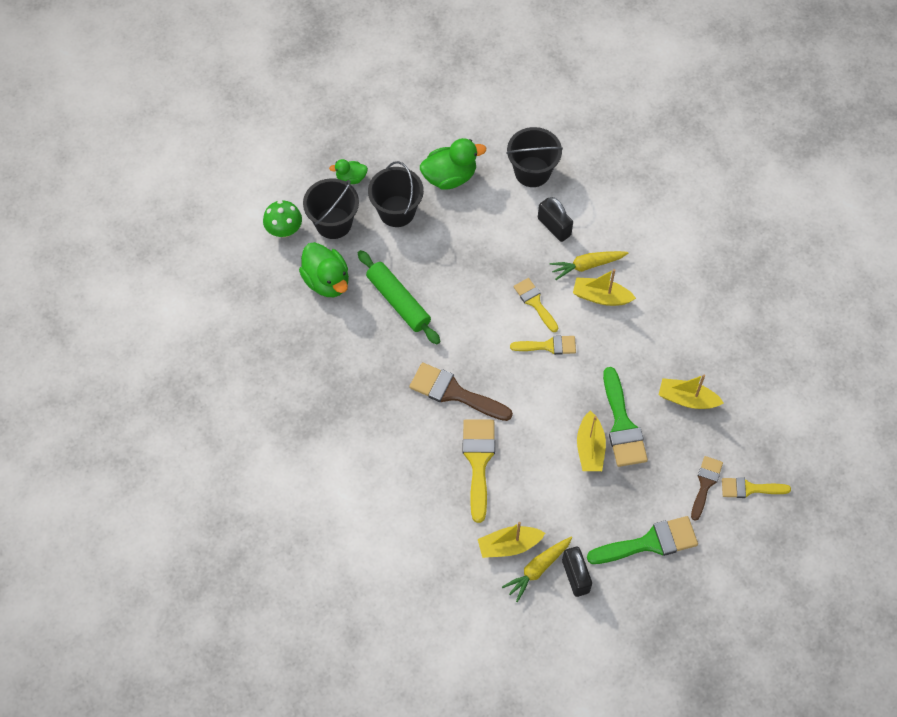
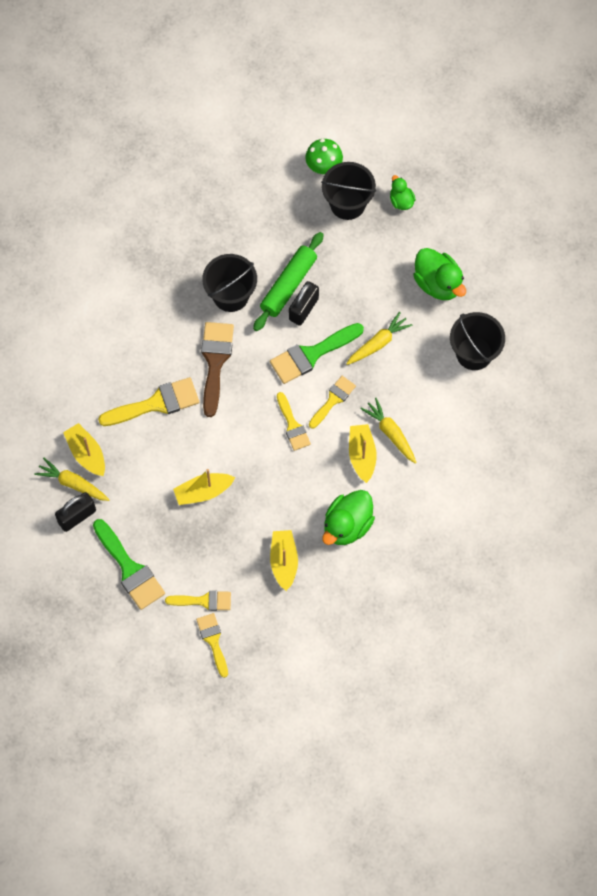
camera: 70 degrees right, 5 degrees up
green duck [299,242,349,297] -> green duck moved to [322,490,375,545]
black bucket [368,161,424,227] -> black bucket moved to [202,254,257,312]
black padlock [538,197,573,242] -> black padlock moved to [289,281,319,326]
green brush [603,367,648,467] -> green brush moved to [270,323,364,384]
brown brush [691,456,723,521] -> yellow brush [165,591,231,611]
none -> yellow carrot [346,312,412,365]

